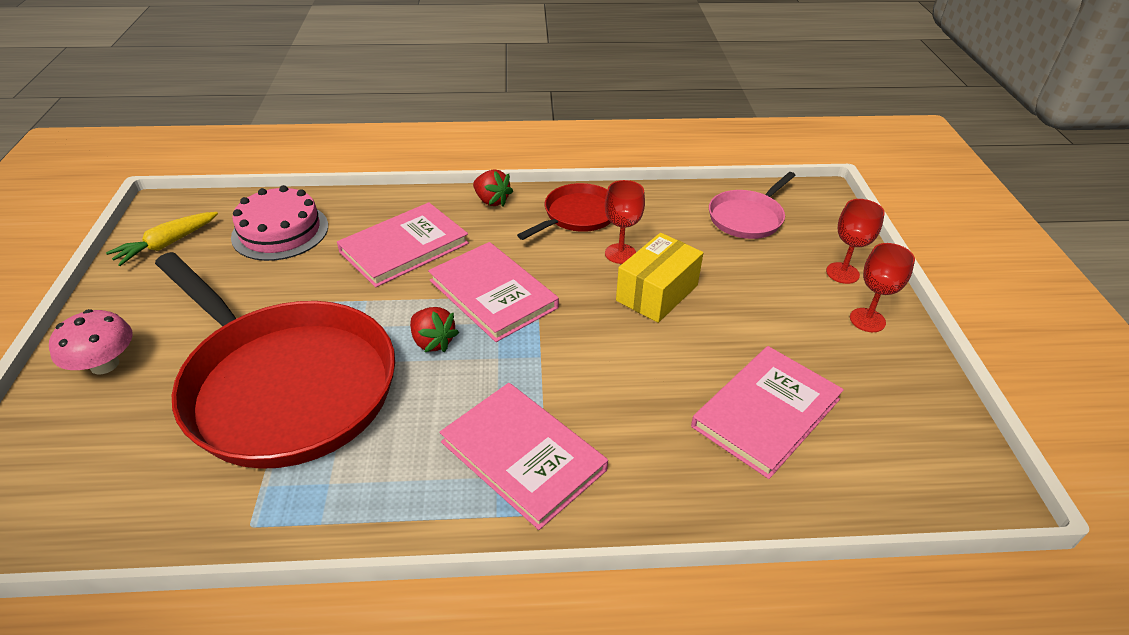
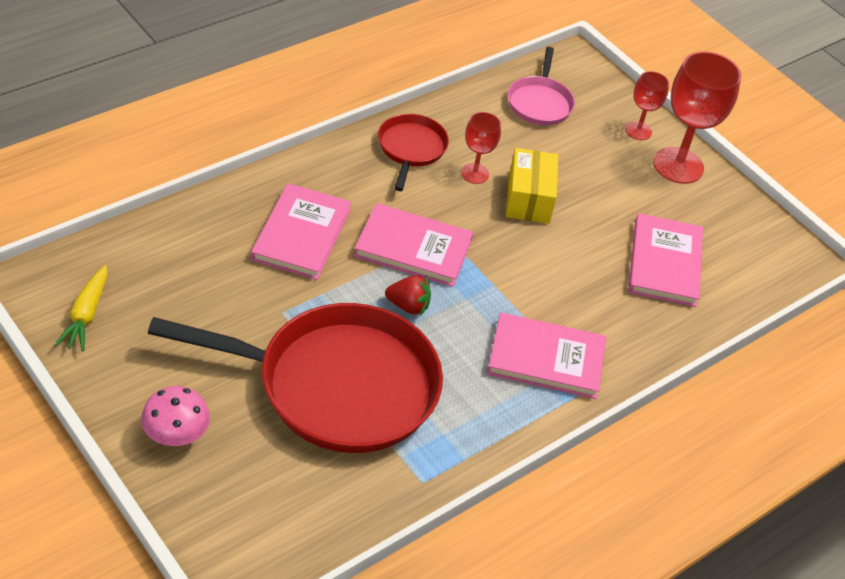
camera: 40 degrees left, 5 degrees up
pink cake [231,185,328,261] -> none
red strawberry [473,169,513,207] -> none
red goblet [850,243,915,332] -> red goblet [653,51,741,184], size x1.85

